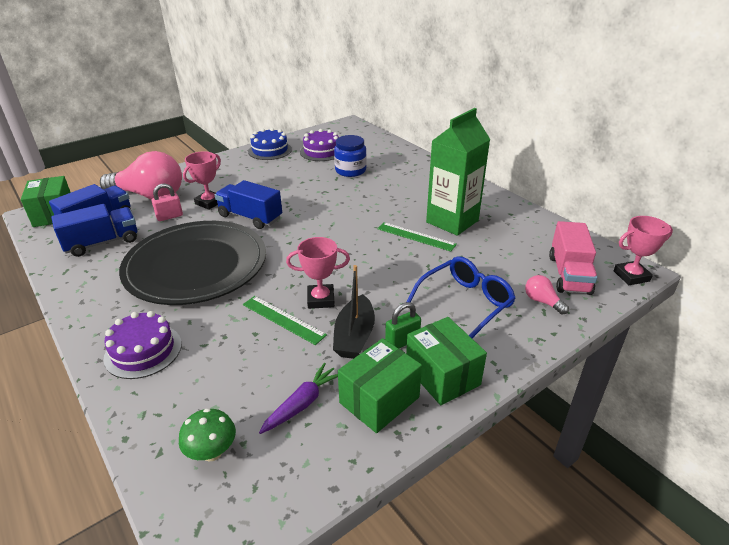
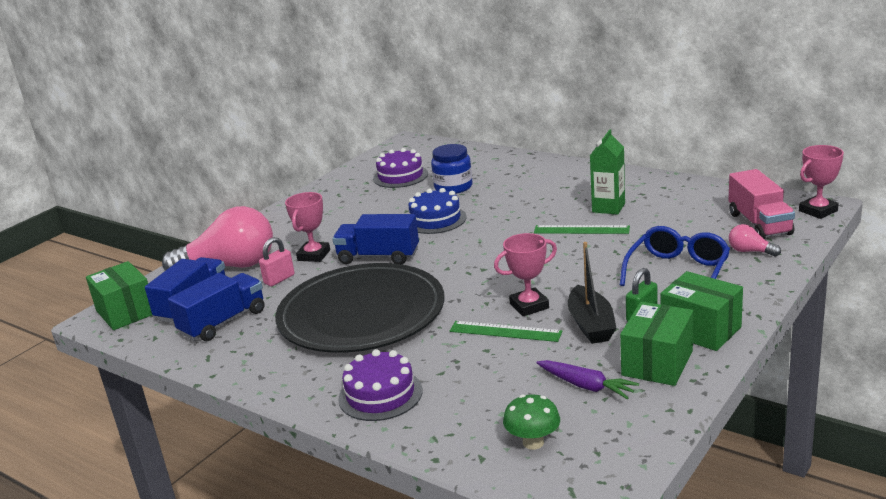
camera: 15 degrees left, 10 degrees down
blue cake [248,128,292,160] -> blue cake moved to [408,188,467,234]
purple carrot [259,363,338,434] -> purple carrot turned 105 degrees clockwise [536,360,639,399]
green carton [426,108,490,236] -> green carton [590,130,625,215], size x0.61

